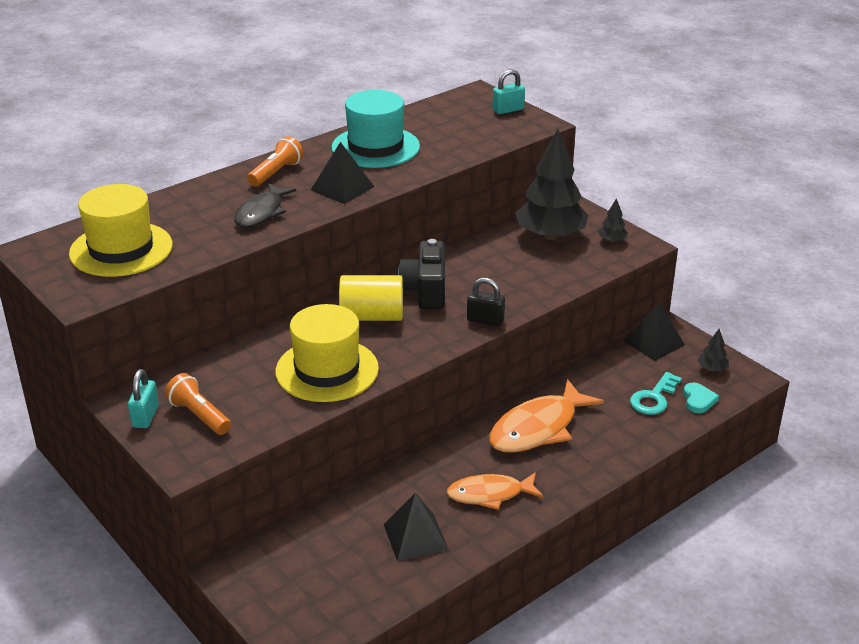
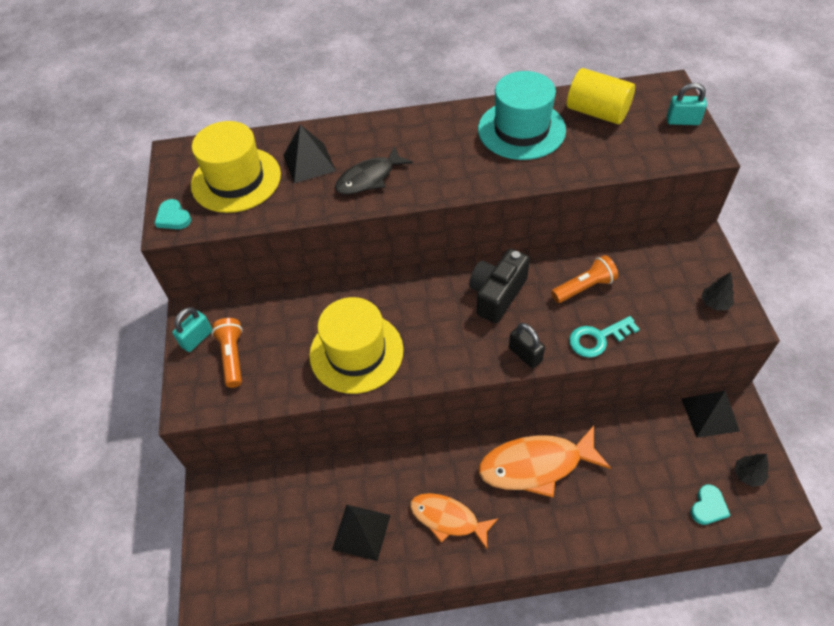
camera: 35 degrees right, 20 degrees up
orange flashlight [247,136,304,187] -> orange flashlight moved to [551,255,618,303]
black pyramid [311,142,374,204] -> black pyramid moved to [283,125,336,183]
yellow cylinder [339,275,403,321] -> yellow cylinder moved to [567,68,635,124]
black tree [515,129,589,240] -> none
turquoise key [630,372,682,415] -> turquoise key moved to [569,316,640,358]
none -> turquoise heart [154,199,191,229]

